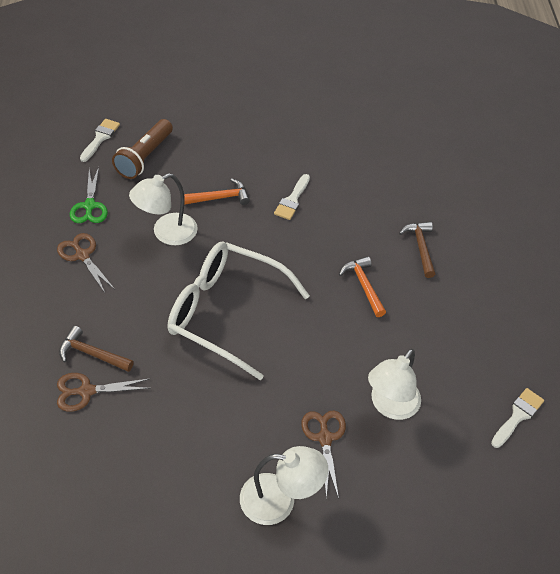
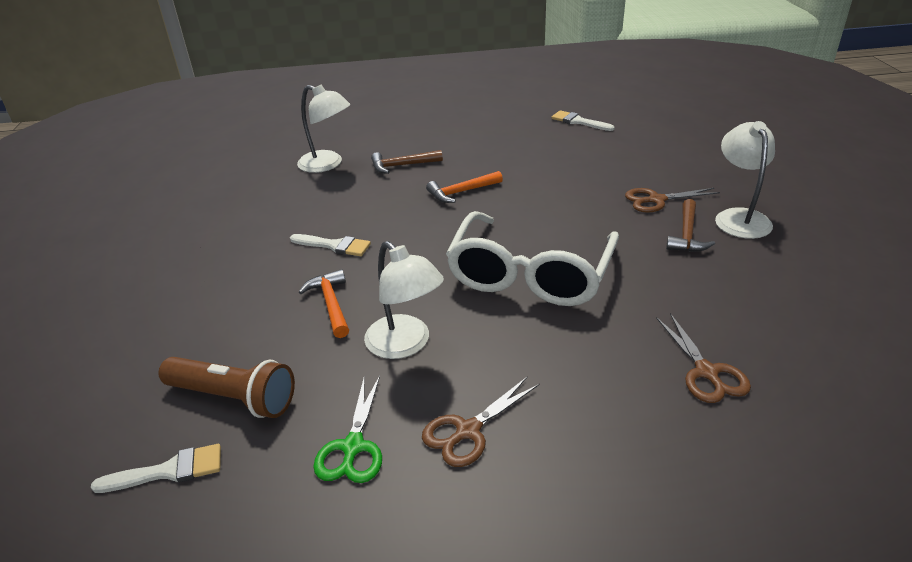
camera: 90 degrees left, 15 degrees down
brown hammer [59,326,134,372] -> brown hammer moved to [666,199,715,252]
green scissors [70,167,108,223] -> green scissors turned 105 degrees clockwise [313,376,382,483]
white brush [80,119,120,162] -> white brush turned 150 degrees clockwise [91,444,221,493]
white lamp [368,349,421,420] -> white lamp moved to [297,85,350,173]

